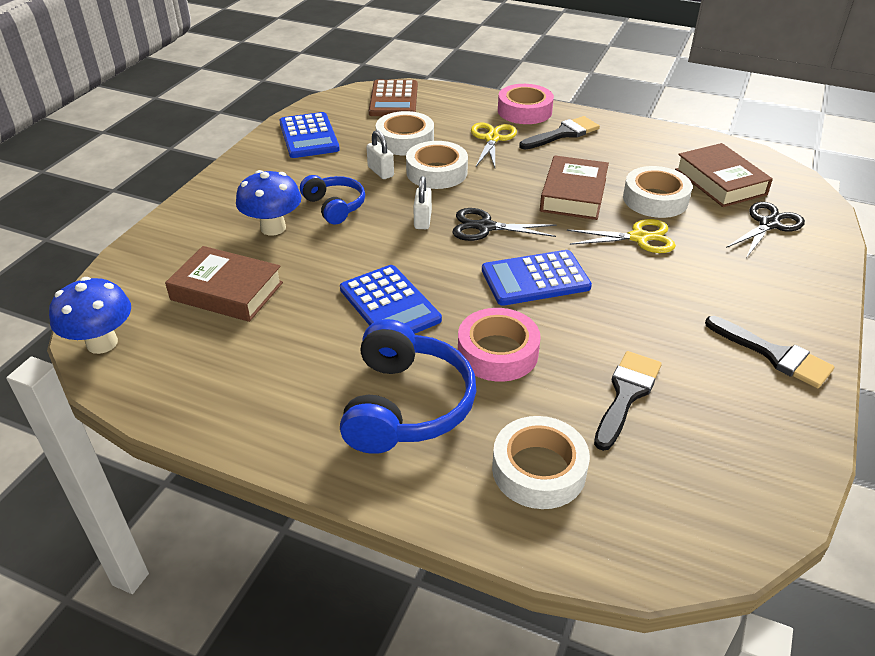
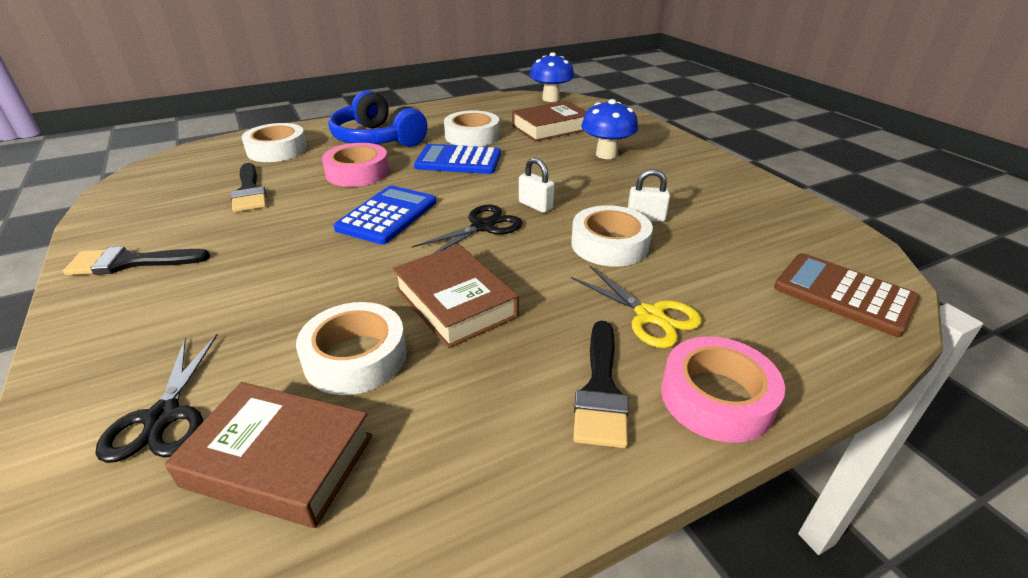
camera: 130 degrees right, 5 degrees down
blue calculator [279,112,340,158] -> none
blue headphones [300,175,365,224] -> none
white tape [376,111,434,155] -> white tape moved to [444,111,500,146]
yellow scissors [567,219,676,253] -> none

